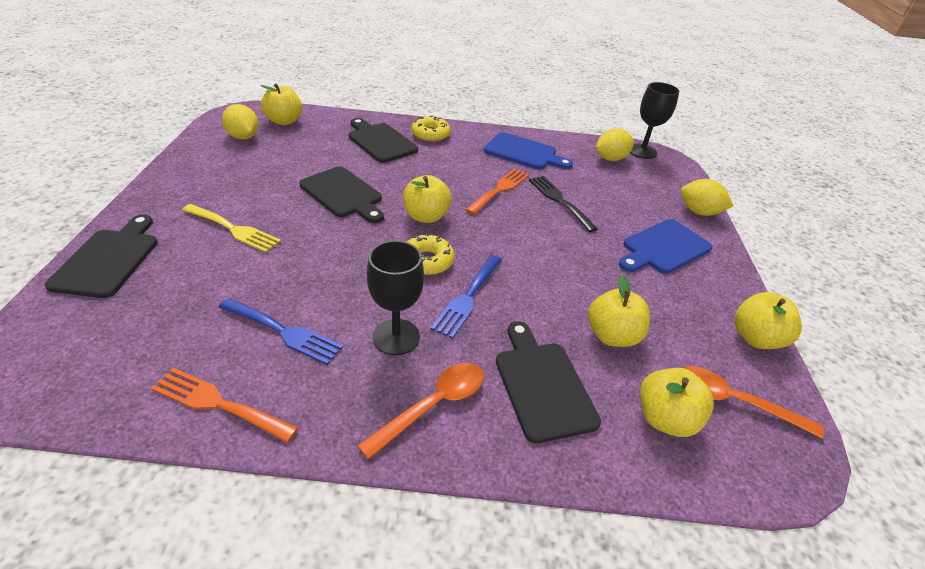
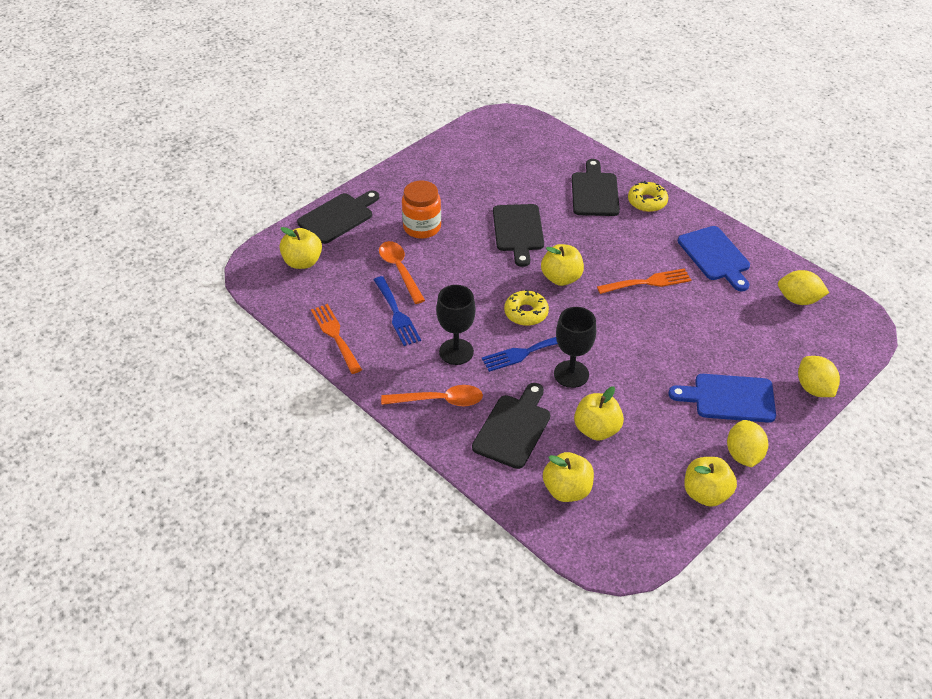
camera: 45 degrees right, 5 degrees up
yellow fork [182,204,281,253] -> orange jar [402,181,441,239]
yellow lemon [222,104,259,140] -> yellow lemon moved to [727,420,768,467]
yellow apple [260,83,302,125] -> yellow apple moved to [279,227,322,269]
black fork [529,176,598,232] -> none
black goblet [630,82,679,159] -> black goblet moved to [554,307,597,388]
orange spoon [683,366,824,438] -> orange spoon moved to [379,241,425,304]

